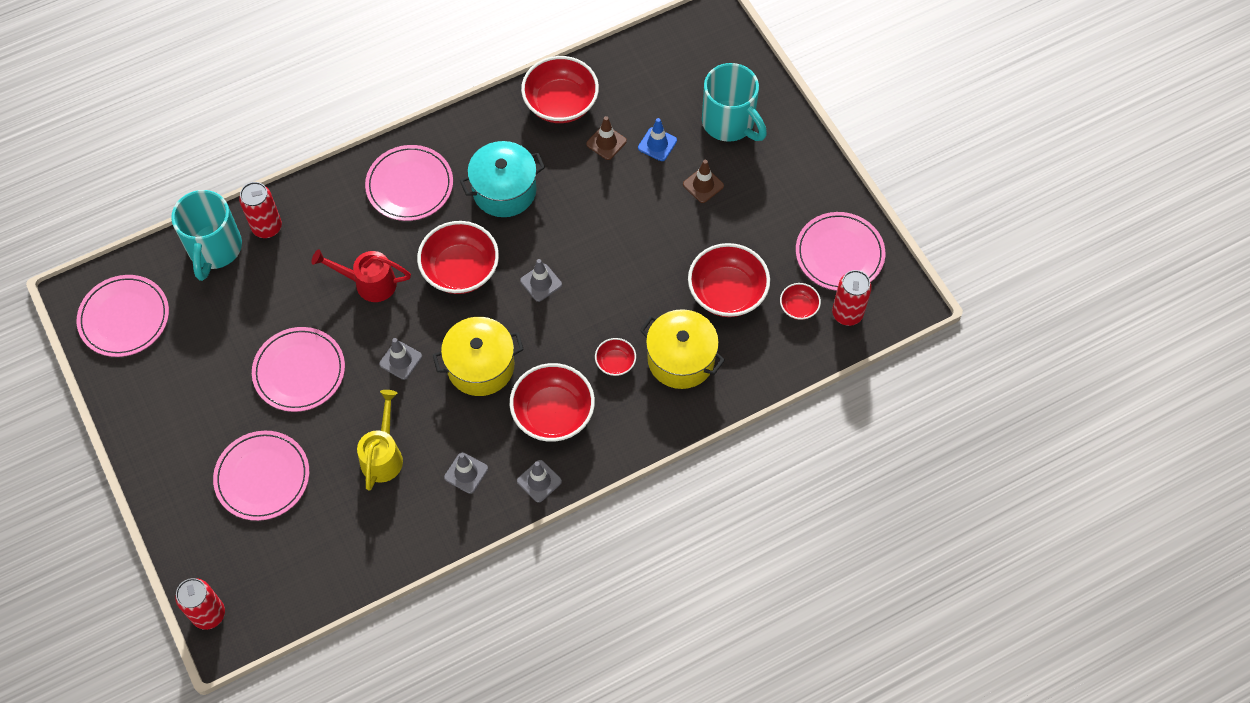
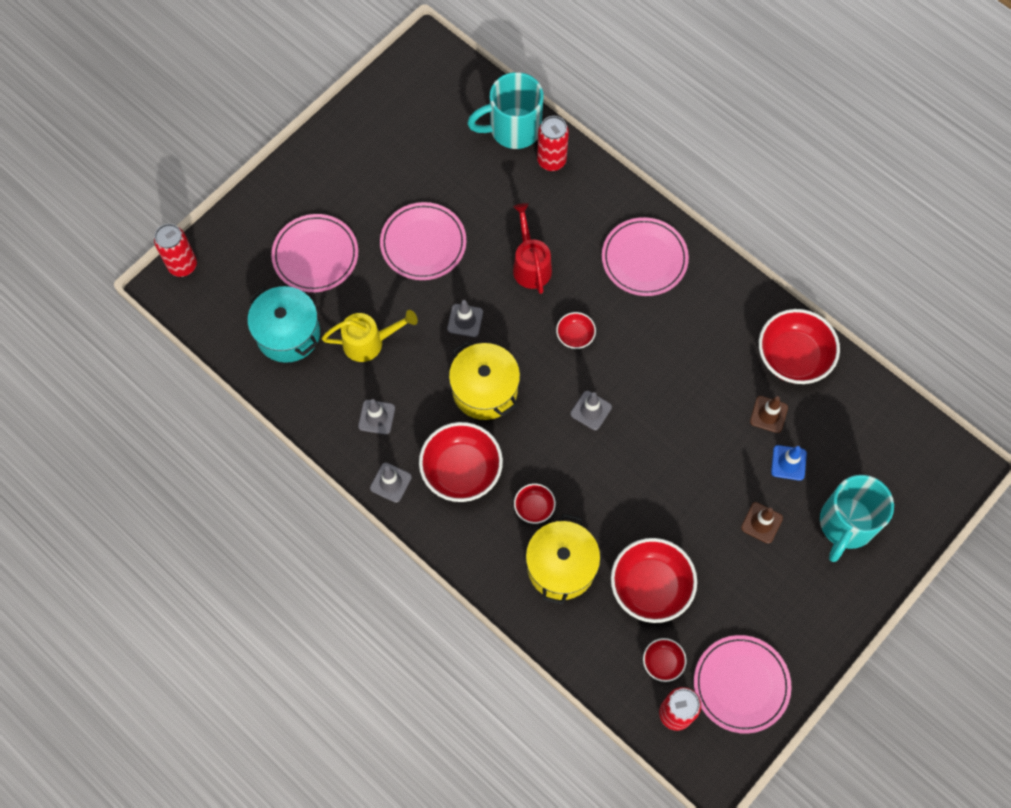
camera: 70 degrees right, 5 degrees up
pink plate [77,275,169,357] -> none
red bowl [417,221,499,294] -> red bowl [556,312,596,349], size x0.50
turquoise pot [460,141,545,217] -> turquoise pot moved to [248,286,320,363]

